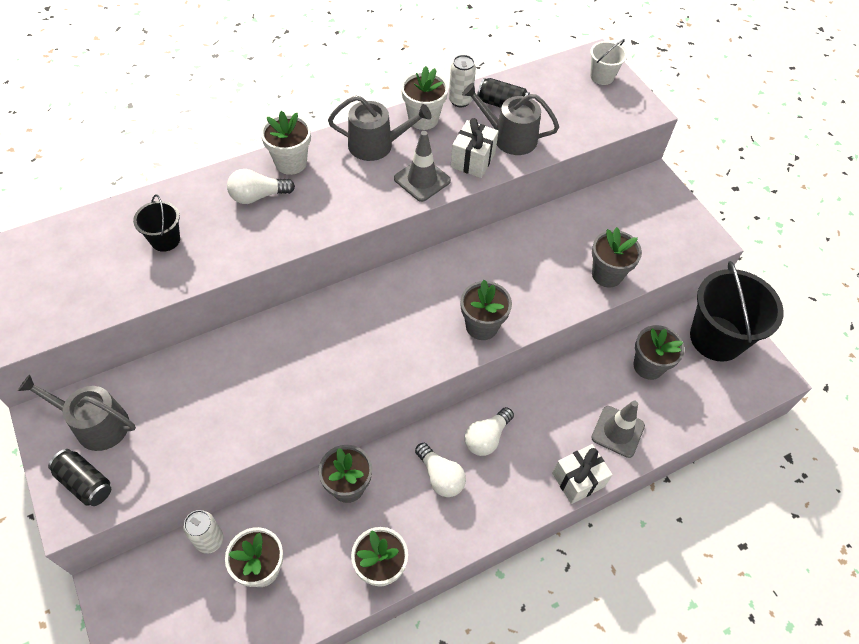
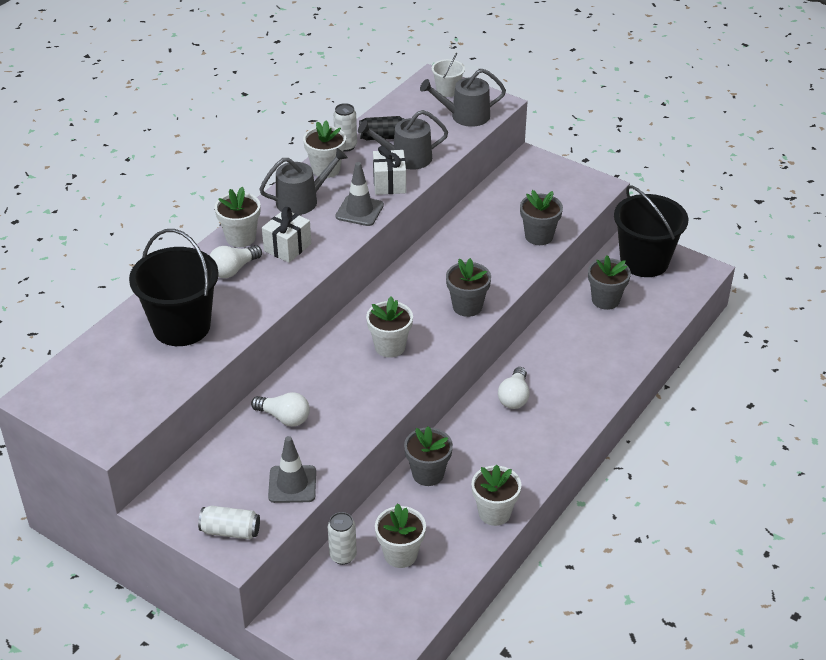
camera: 25 degrees left, 15 degrees down
grey watering can [18,375,136,451] -> grey watering can moved to [420,69,506,127]
black can [48,449,111,506] -> white can [198,506,260,540]
black bucket [133,194,180,252] -> black bucket [129,229,219,346], size x2.11
white light bulb [415,443,466,497] -> white light bulb moved to [251,392,310,427]
white gift [552,444,613,504] -> white gift moved to [262,207,311,263]
grey traffic cone [591,401,645,458] -> grey traffic cone moved to [268,436,316,503]
none -> white flower pot [366,296,413,358]

